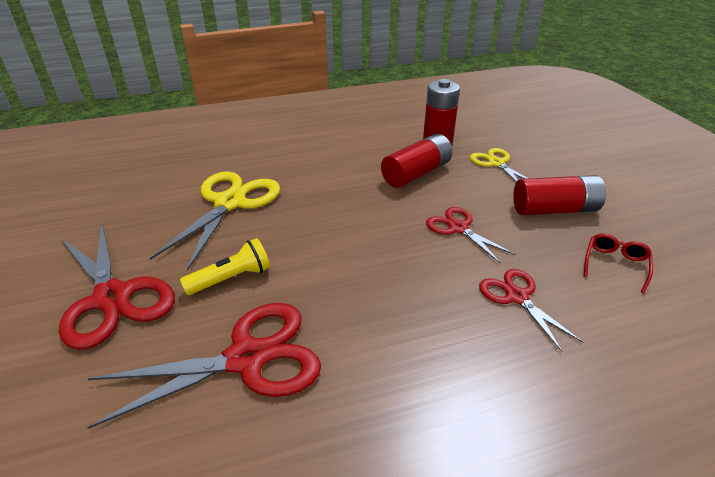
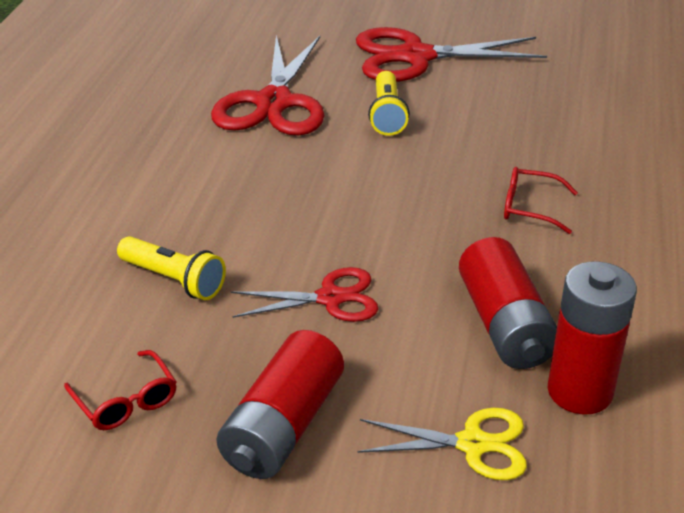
camera: 120 degrees right, 0 degrees up
yellow scissors [149,171,280,271] -> none
red scissors [479,269,584,352] -> yellow flashlight [117,236,226,300]
none -> red glasses [504,167,578,234]

